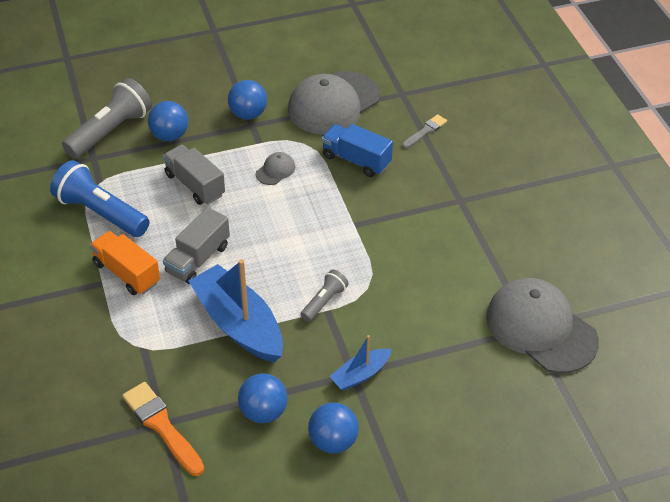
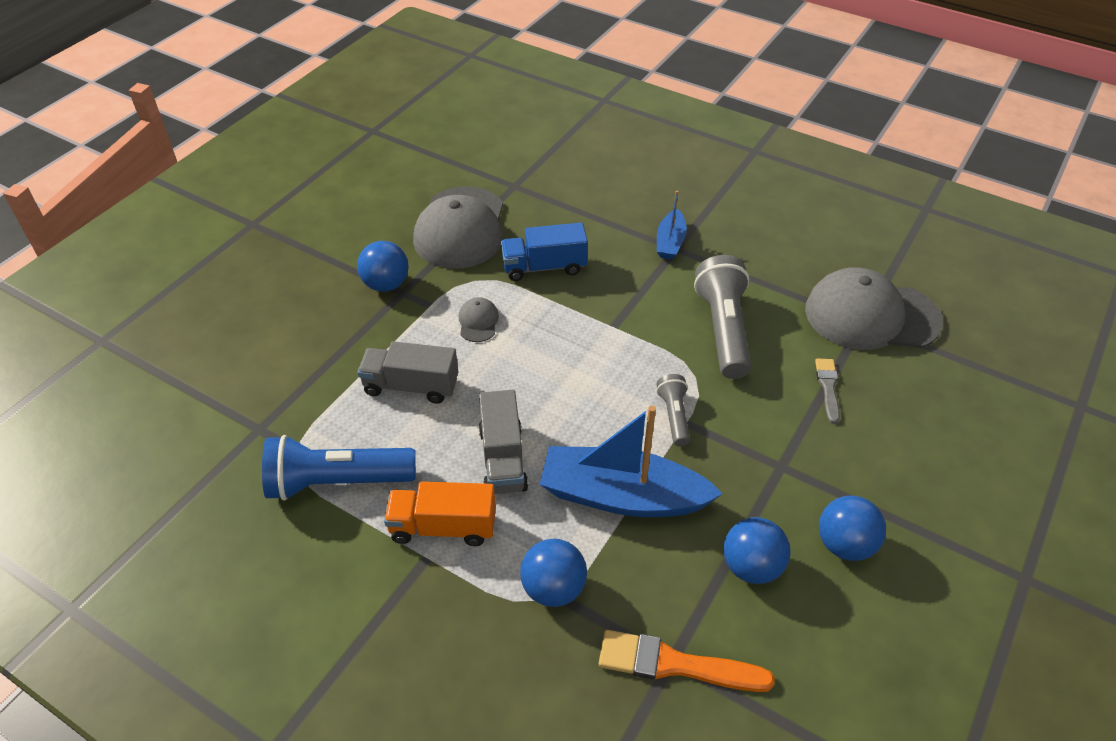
camera: 40 degrees left, 0 degrees up
grey flashlight [62,78,152,159] -> grey flashlight moved to [694,255,751,379]
blue ball [148,101,188,141] -> blue ball moved to [520,539,587,607]
blue boat [329,335,392,391] -> blue boat moved to [657,191,687,259]
grey brush [402,114,447,149] -> grey brush moved to [815,358,840,424]

